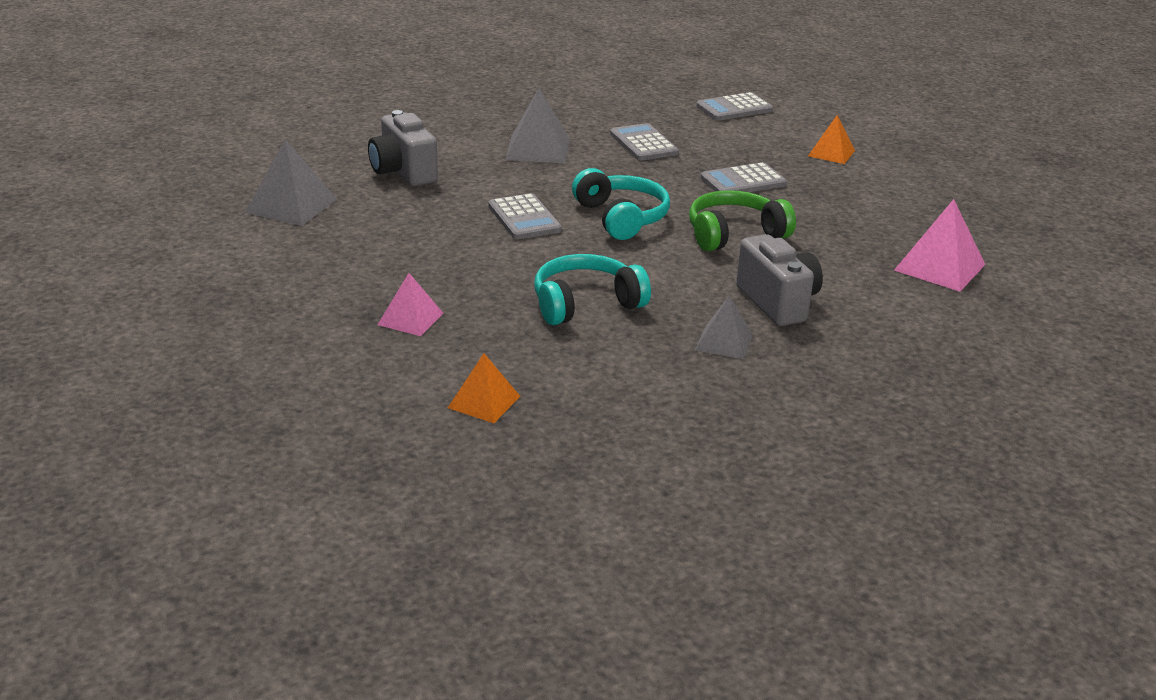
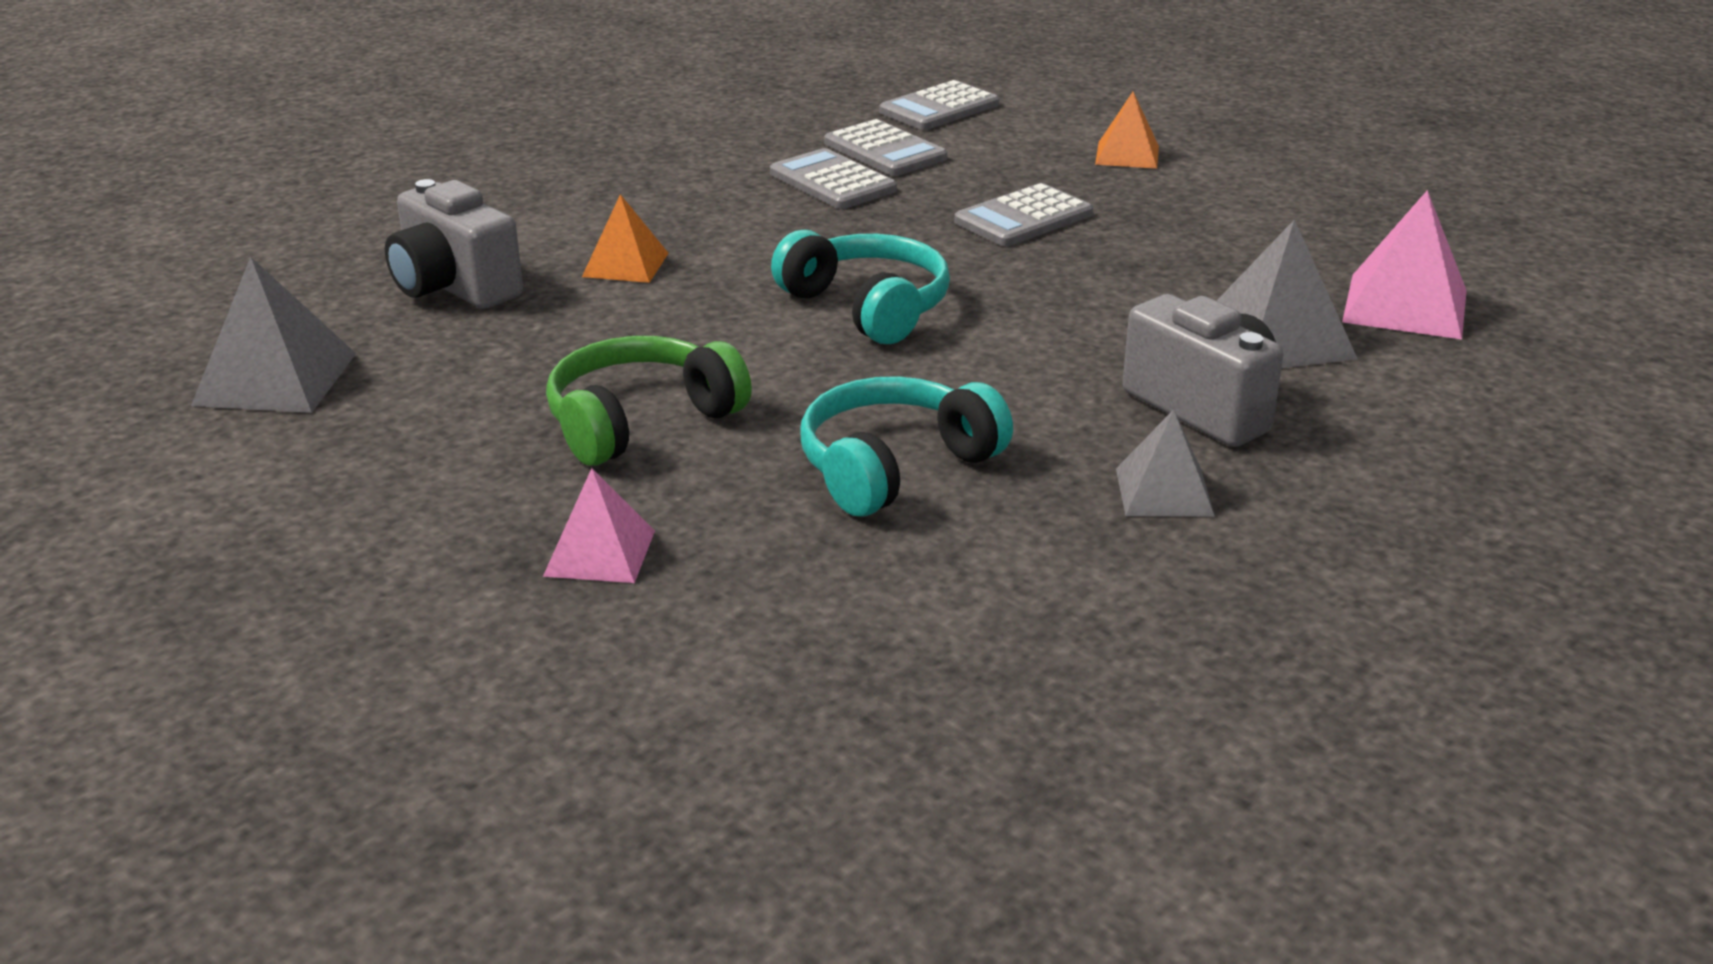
camera: 15 degrees left, 0 degrees up
orange pyramid [448,353,521,423] -> orange pyramid moved to [582,194,669,283]
grey calculator [488,193,562,239] -> grey calculator moved to [824,119,947,176]
grey pyramid [506,88,570,163] -> grey pyramid moved to [1217,219,1358,368]
green headphones [689,190,796,251] -> green headphones moved to [546,336,752,466]

